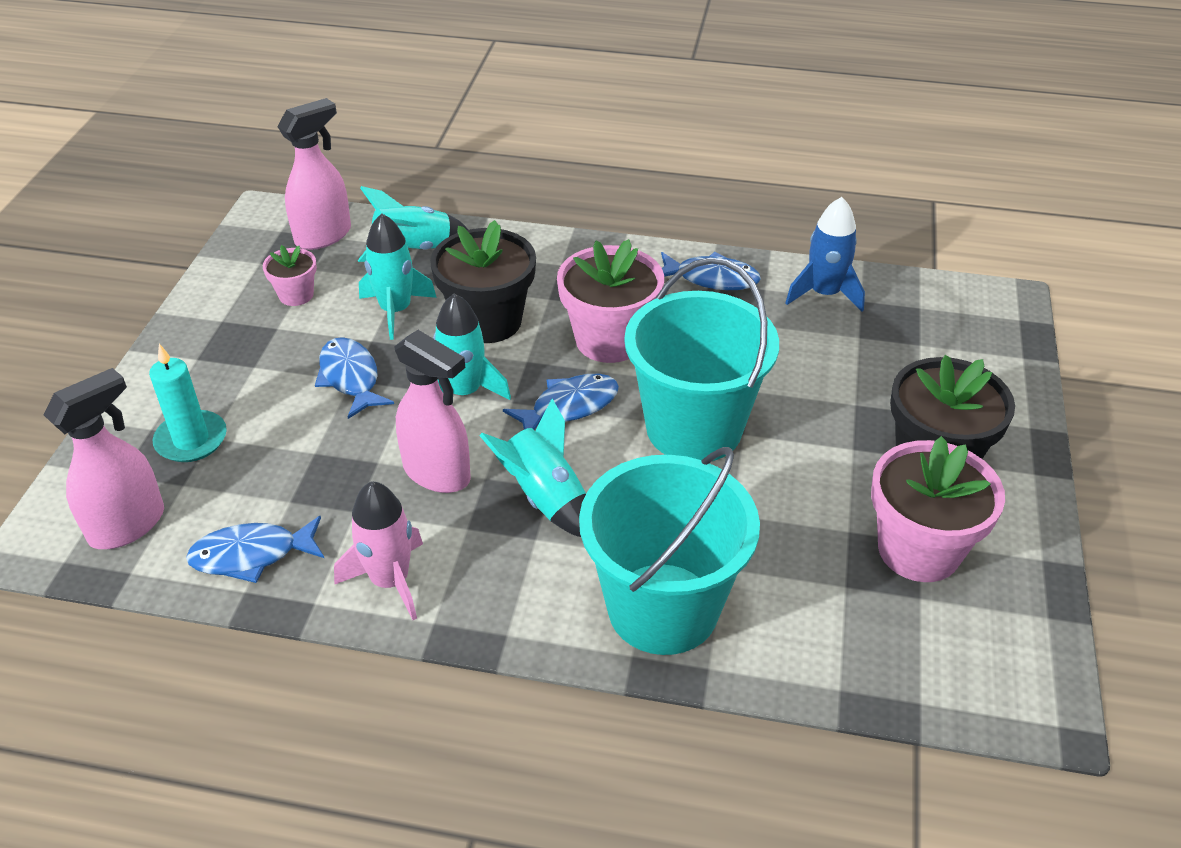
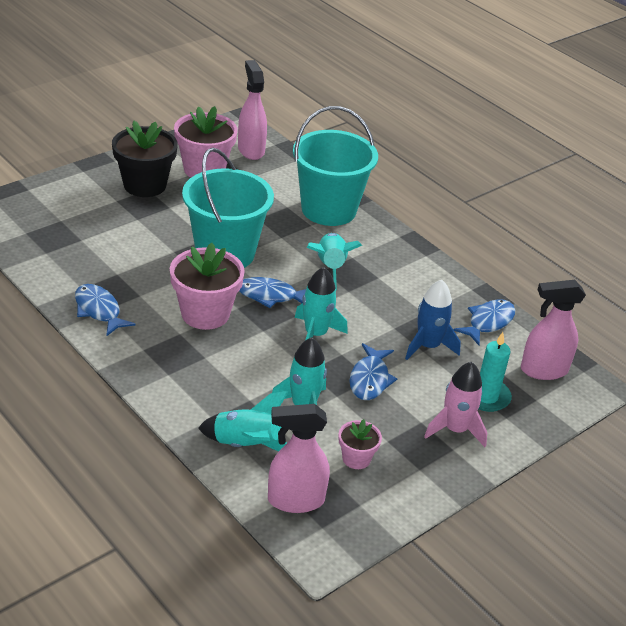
camera: 145 degrees left, 5 degrees down
blue fish [186,516,324,583] -> blue fish turned 75 degrees counterclockwise [454,299,515,345]
pink rocket [334,481,423,620] -> pink rocket moved to [424,362,487,447]
pink spray bottle [394,330,471,493] -> pink spray bottle moved to [238,60,267,160]
black flower pot [430,220,536,343] -> none
blue rocket [785,197,865,312] -> blue rocket moved to [405,280,461,360]

